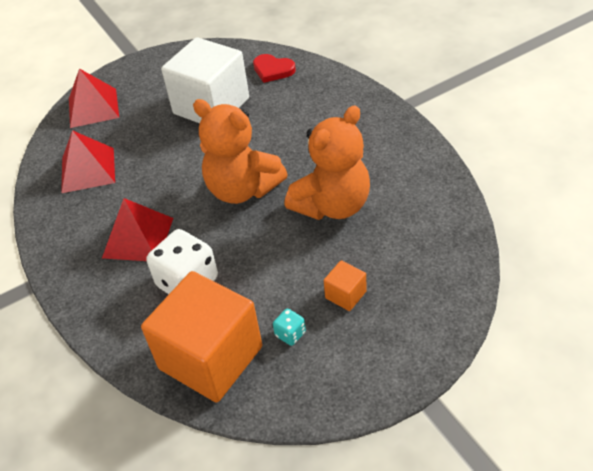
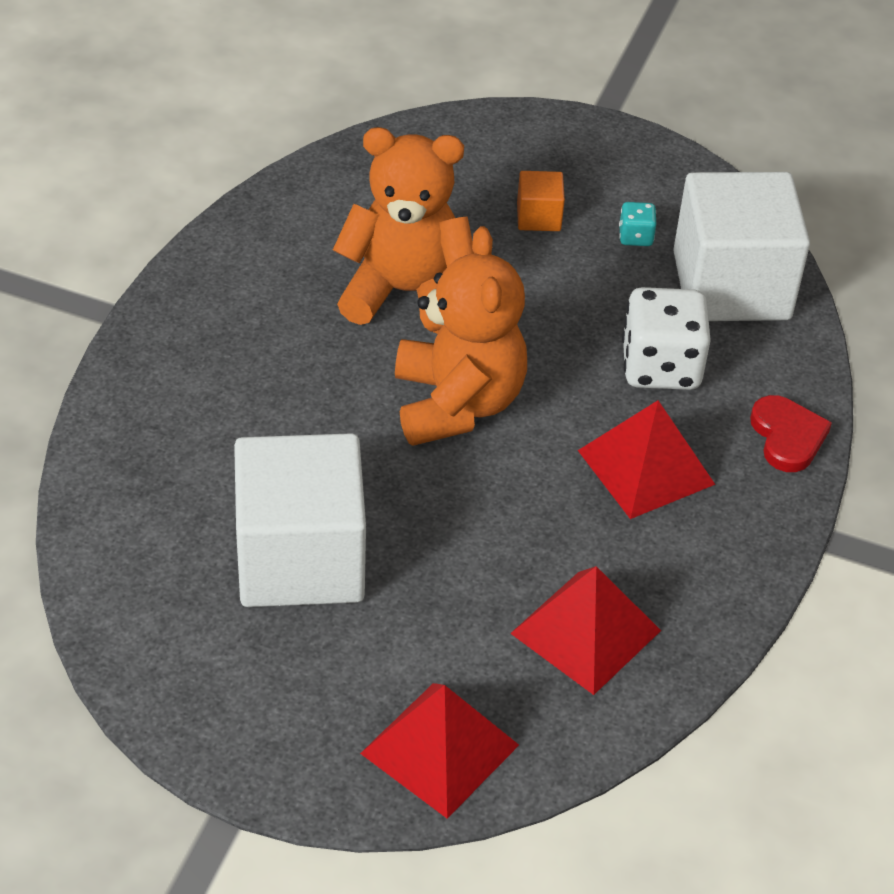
camera: 135 degrees left, 0 degrees up
orange cube [141,271,262,403] -> white cube [673,172,810,321]
red heart [253,54,296,83] -> red heart moved to [750,395,832,472]

